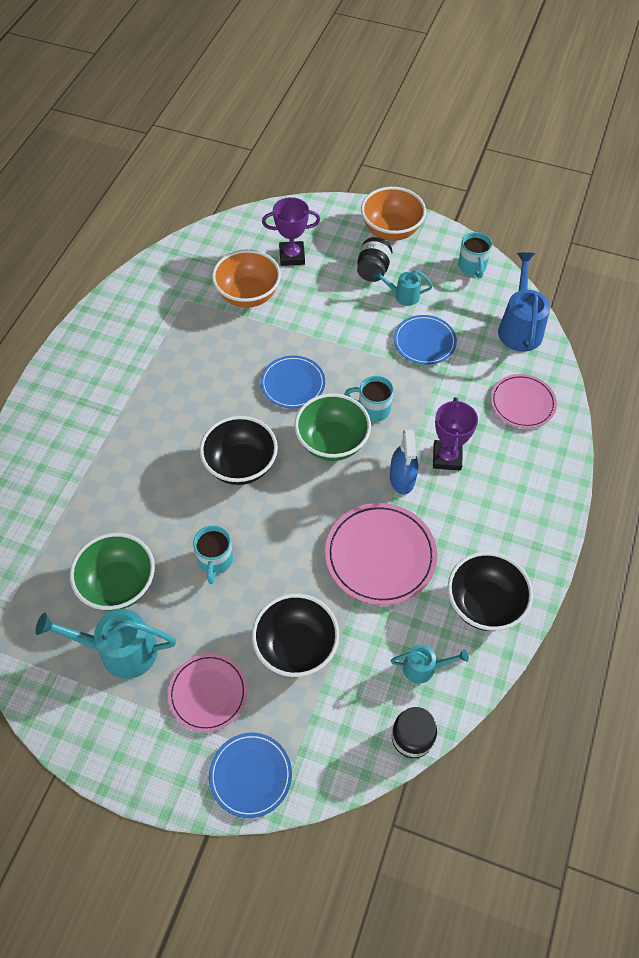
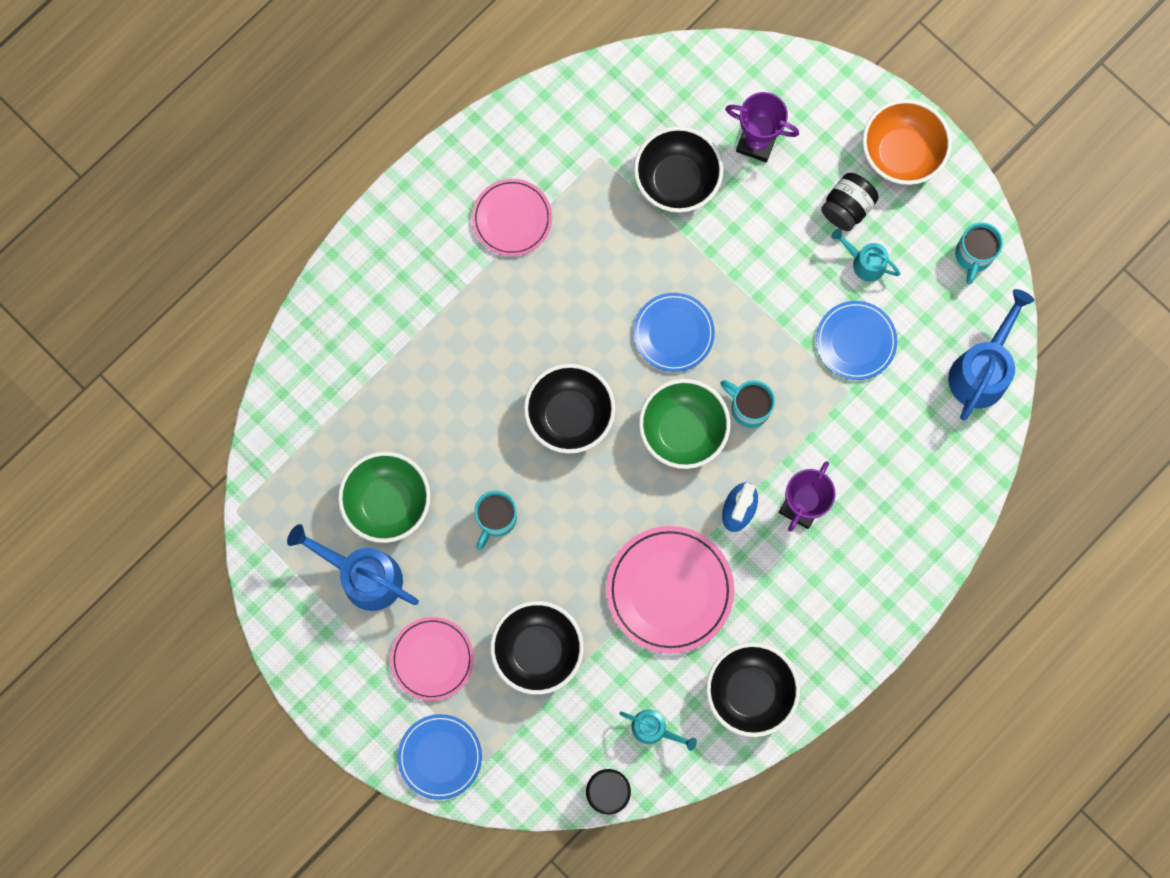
camera: 25 degrees right, 20 degrees up
turquoise watering can [35,609,176,679] -> blue watering can [287,524,419,611]
orange bowl [212,250,281,308] -> black bowl [634,126,724,213]
pink plate [491,374,557,428] -> pink plate moved to [472,179,552,256]

